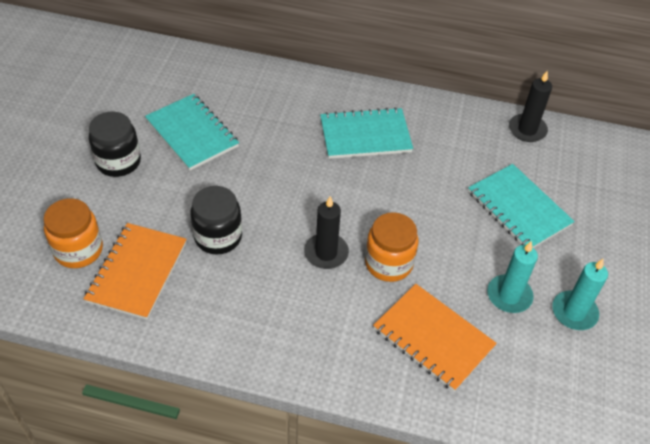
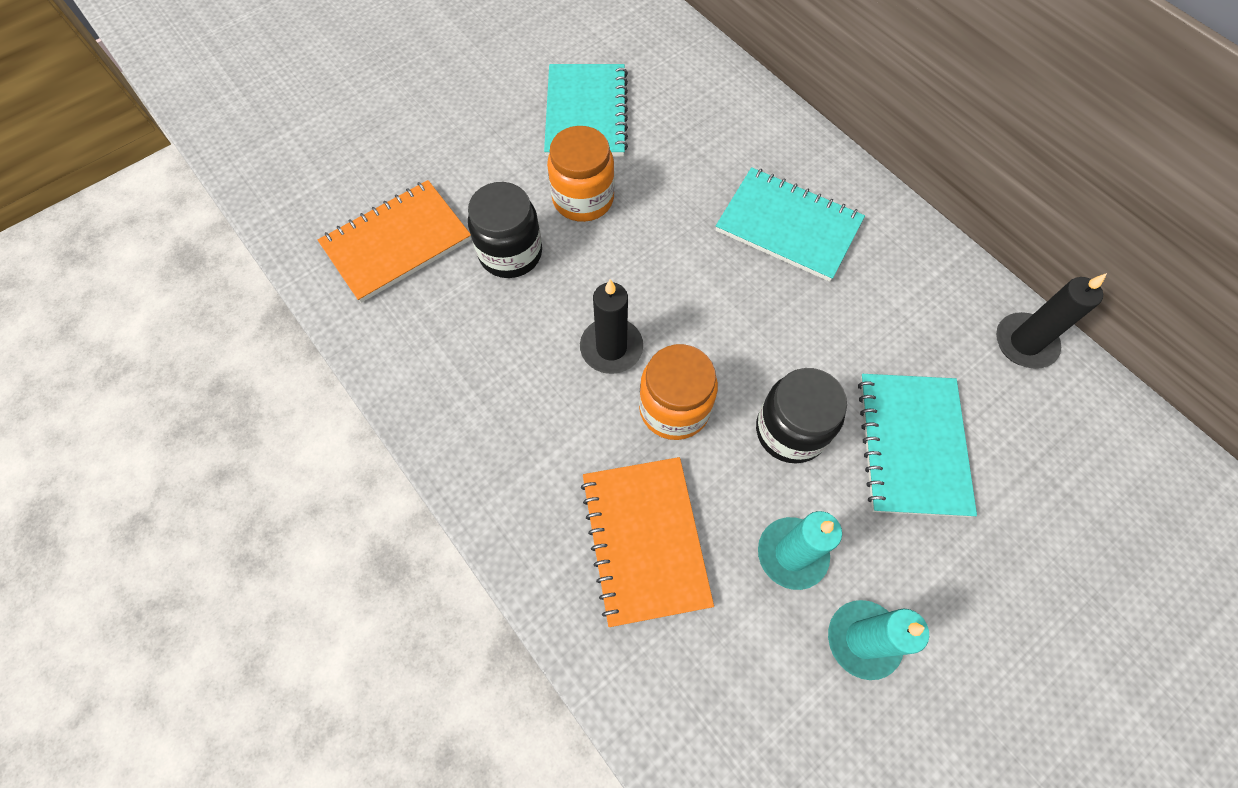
camera: 40 degrees right, 15 degrees up
orange jar [43,198,103,268] -> orange jar moved to [547,126,615,222]
black jar [89,112,141,177] -> black jar moved to [756,368,847,464]

